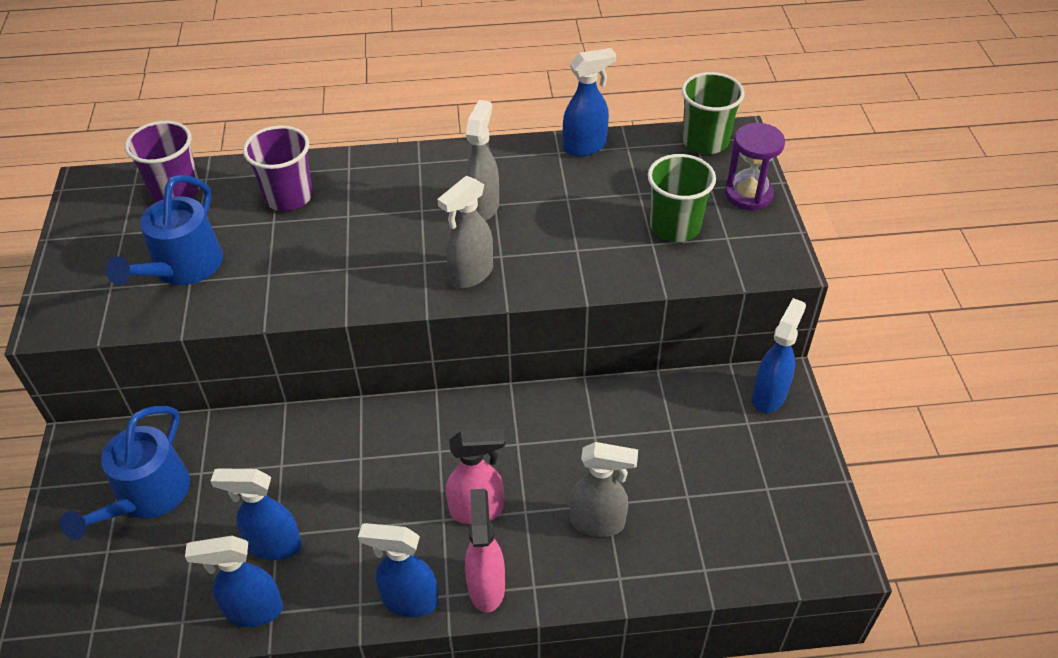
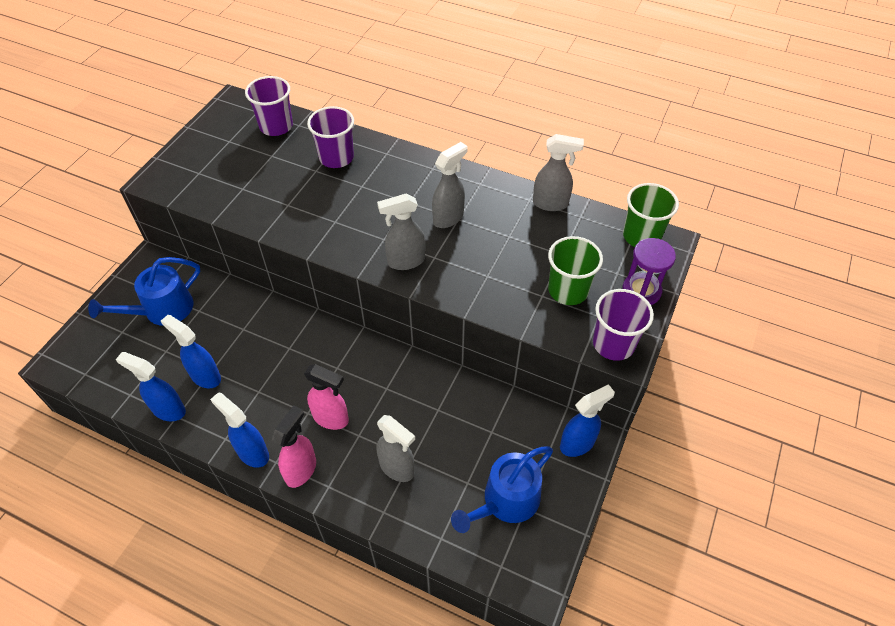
camera: 30 degrees right, 5 degrees up
blue watering can [105,175,223,285] -> blue watering can moved to [451,446,553,533]
blue spray bottle [563,48,616,157] -> grey spray bottle [533,134,584,211]
none -> purple cup [593,289,654,361]

